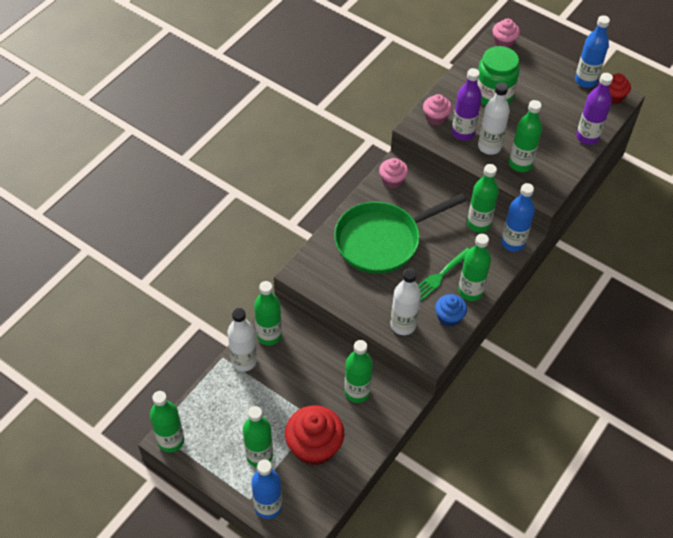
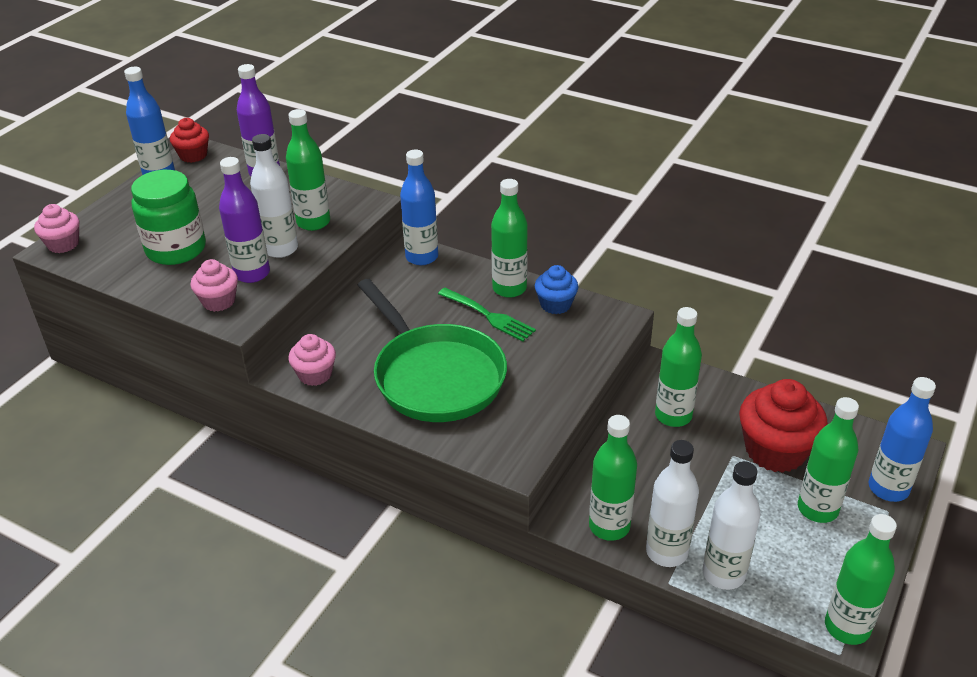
camera: 95 degrees left, 15 degrees down
white bottle [391,268,421,335] -> white bottle moved to [702,461,761,590]
green bottle [467,164,499,233] -> none

